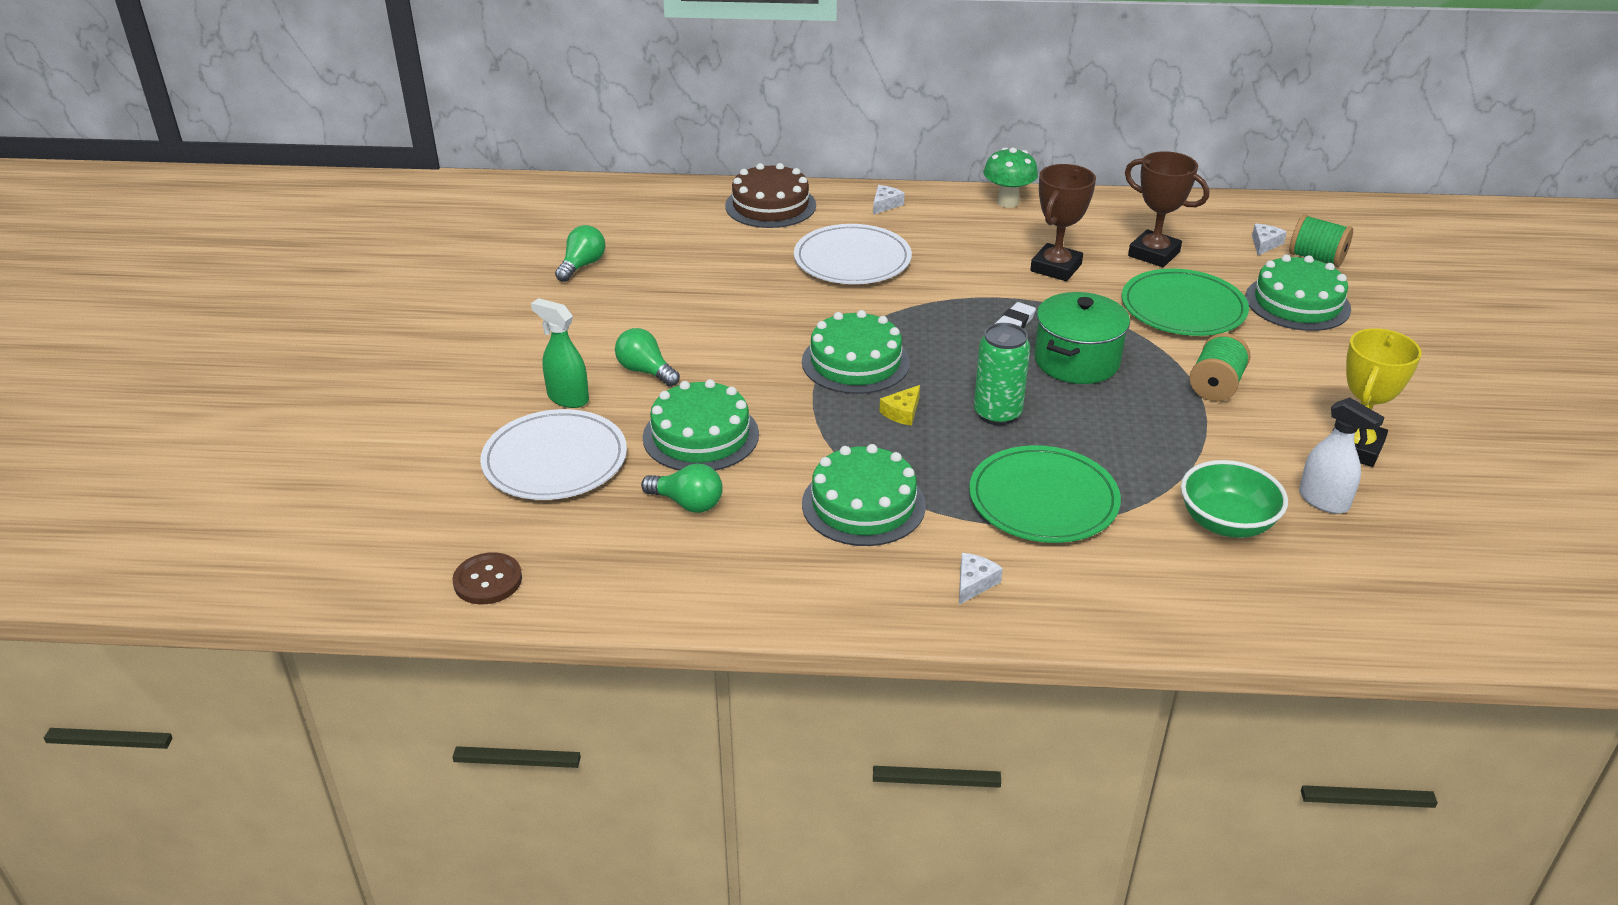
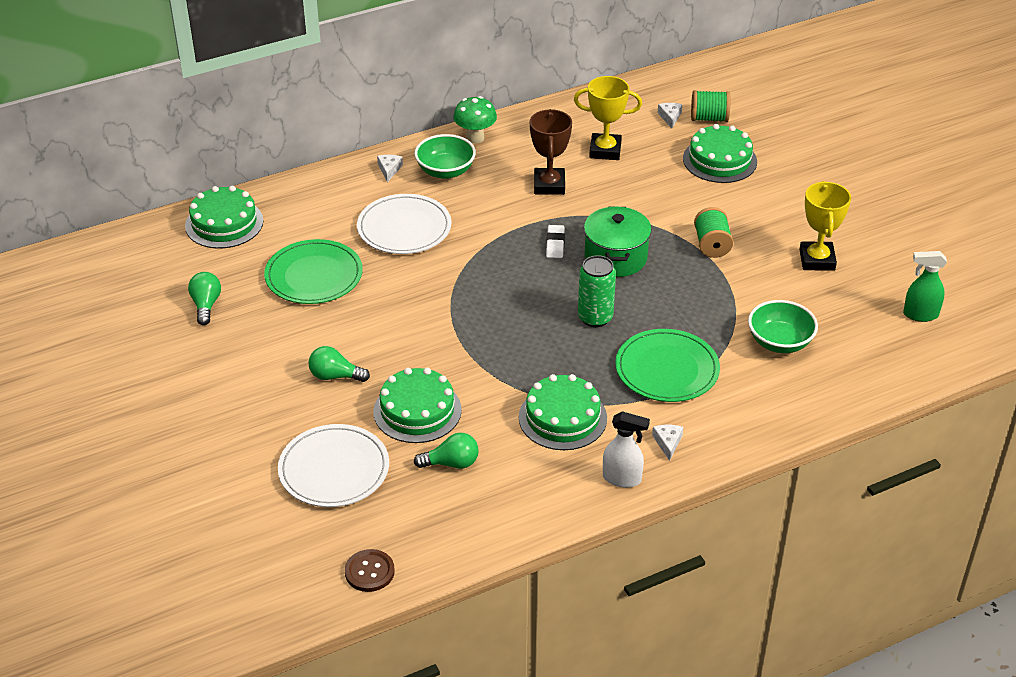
camera: 30 degrees left, 5 degrees up
green spray bottle [531,298,589,408] -> green spray bottle moved to [903,251,947,322]
brown cake [725,163,816,228] -> none
green cake [802,310,910,394] -> green cake moved to [185,186,263,248]
yellow cheese [880,385,920,426] -> none
green plate [1122,269,1249,336] -> green plate moved to [264,239,363,304]
brown trophy [1125,151,1209,267] -> yellow trophy [574,76,642,160]
white spray bottle [1299,397,1385,514] -> white spray bottle moved to [603,411,650,488]
none -> green bowl [414,134,476,179]

